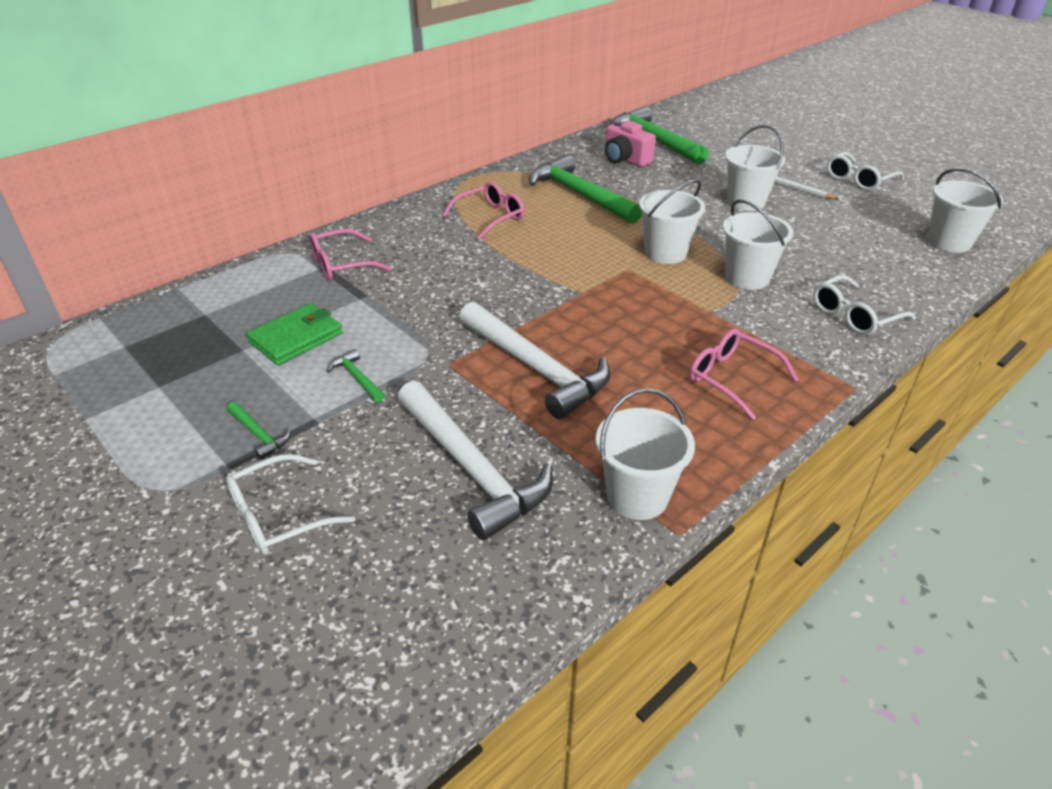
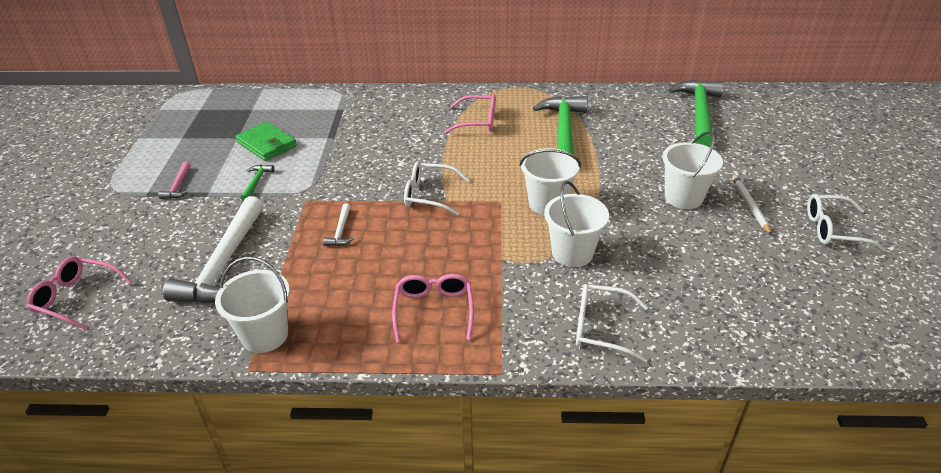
camera: 45 degrees right, 0 degrees up
white glasses [226,454,355,555] -> white glasses moved to [404,161,469,216]
green hammer [227,402,291,460] -> pink hammer [158,162,190,199]
green wallet [246,303,343,365] -> green wallet turned 45 degrees clockwise [235,122,297,161]
pink glasses [309,229,391,280] -> pink glasses moved to [27,257,133,330]
white hammer [459,302,611,419] -> white hammer [323,203,354,246], size x0.43
pink camera [605,121,656,167] -> none
white bucket [927,168,1003,253] -> none

